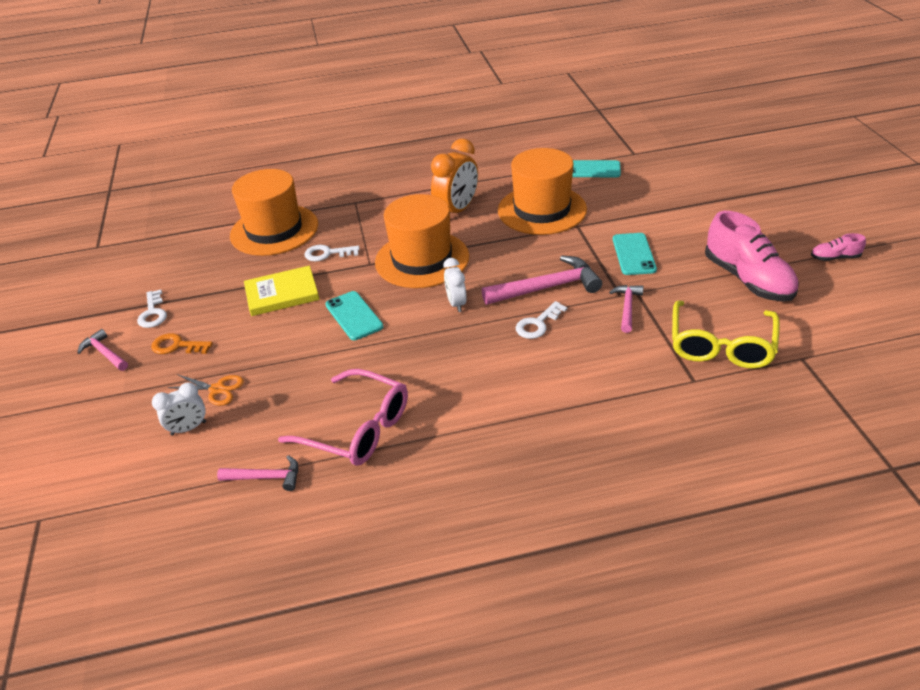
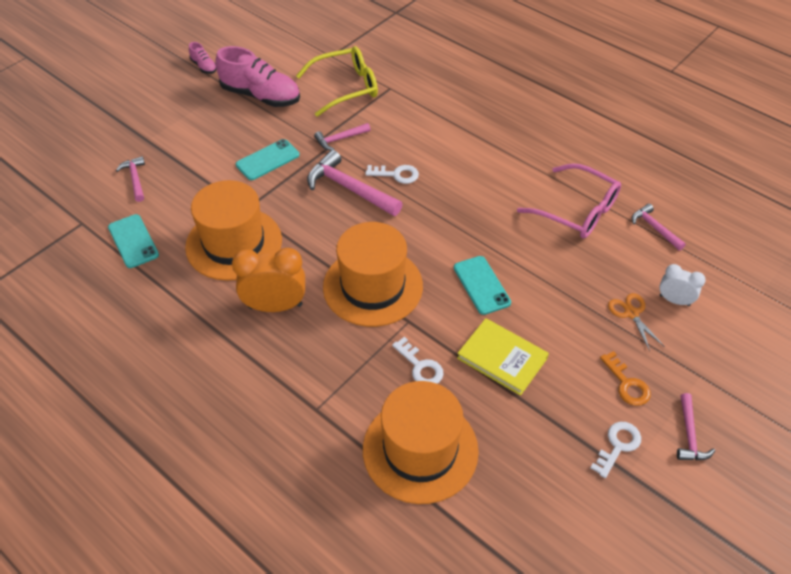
camera: 130 degrees left, 10 degrees up
pink glasses [278,369,408,466] -> pink glasses turned 135 degrees clockwise [517,163,621,238]
turquoise phone [325,291,384,340] -> turquoise phone turned 45 degrees counterclockwise [454,256,511,315]
white clock [443,258,467,312] -> none
pink shoe [705,211,799,302] -> pink shoe turned 90 degrees clockwise [216,46,300,107]
none -> pink hammer [116,156,145,202]

